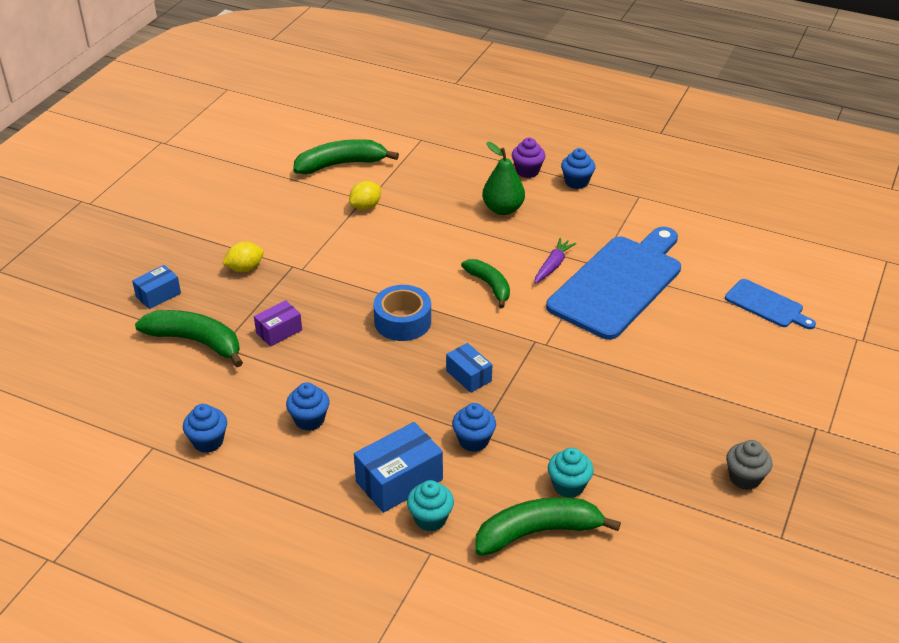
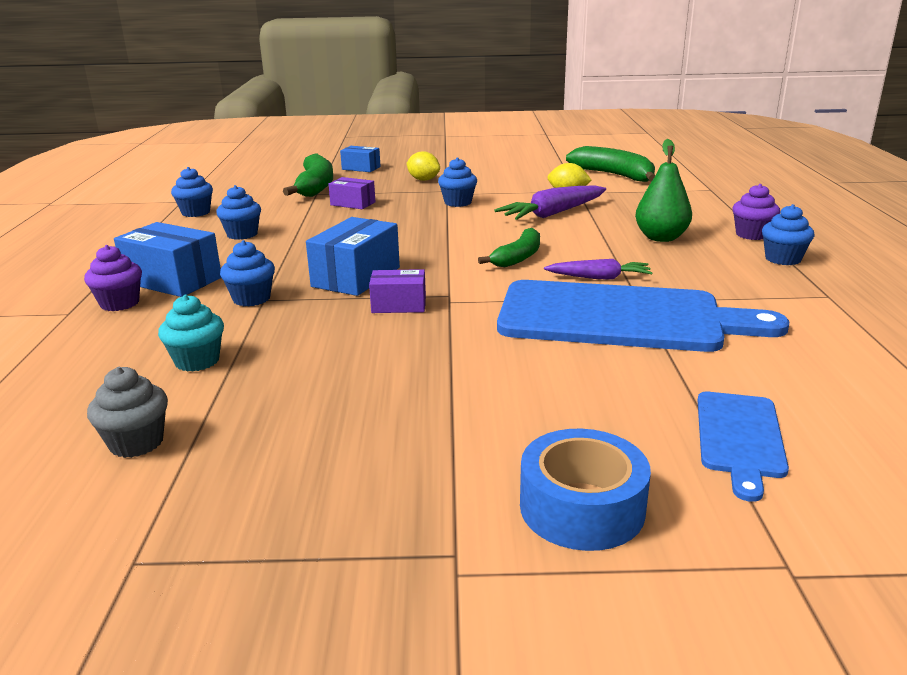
camera: 65 degrees right, 15 degrees down
blue tape [373,285,431,341] -> blue tape moved to [520,429,651,551]
turquoise cupcake [407,480,454,532] -> purple cupcake [84,245,142,311]
blue box [446,343,493,393] -> blue box [306,217,400,296], size x1.66
green banana [475,497,621,556] -> none
grey cupcake [726,440,772,490] -> grey cupcake moved to [87,367,168,458]
none -> purple box [369,269,426,313]
none -> blue cupcake [438,158,477,207]
none -> purple carrot [495,185,606,220]

